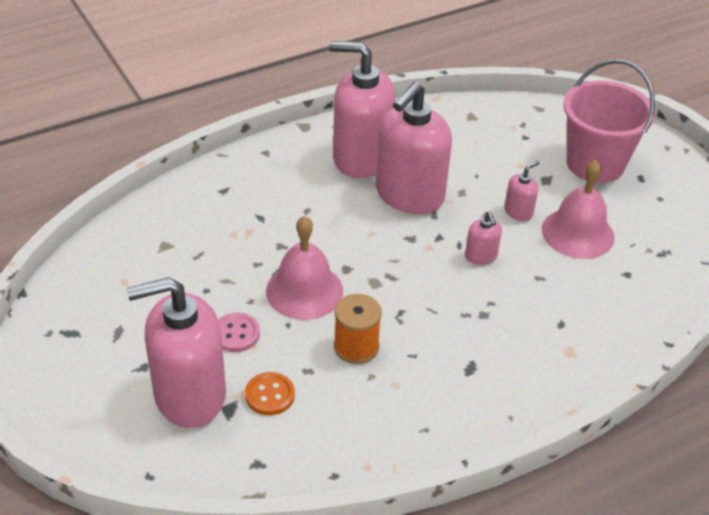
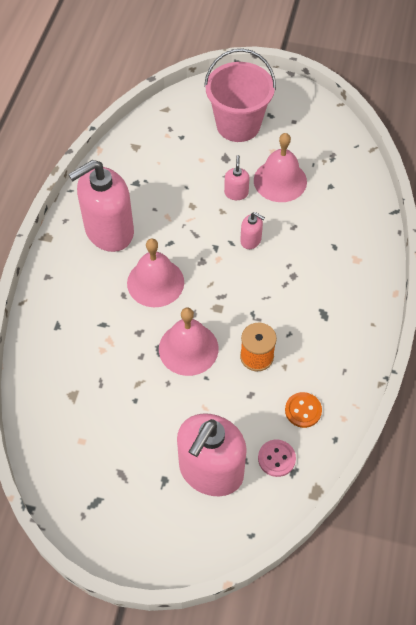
camera: 45 degrees left, 15 degrees up
pink button [218,313,260,352] -> pink button moved to [258,440,296,477]
orange button [245,372,295,415] -> orange button moved to [285,392,322,428]
pink soap dispenser [376,82,452,214] -> none
none -> pink bell [127,239,184,307]

